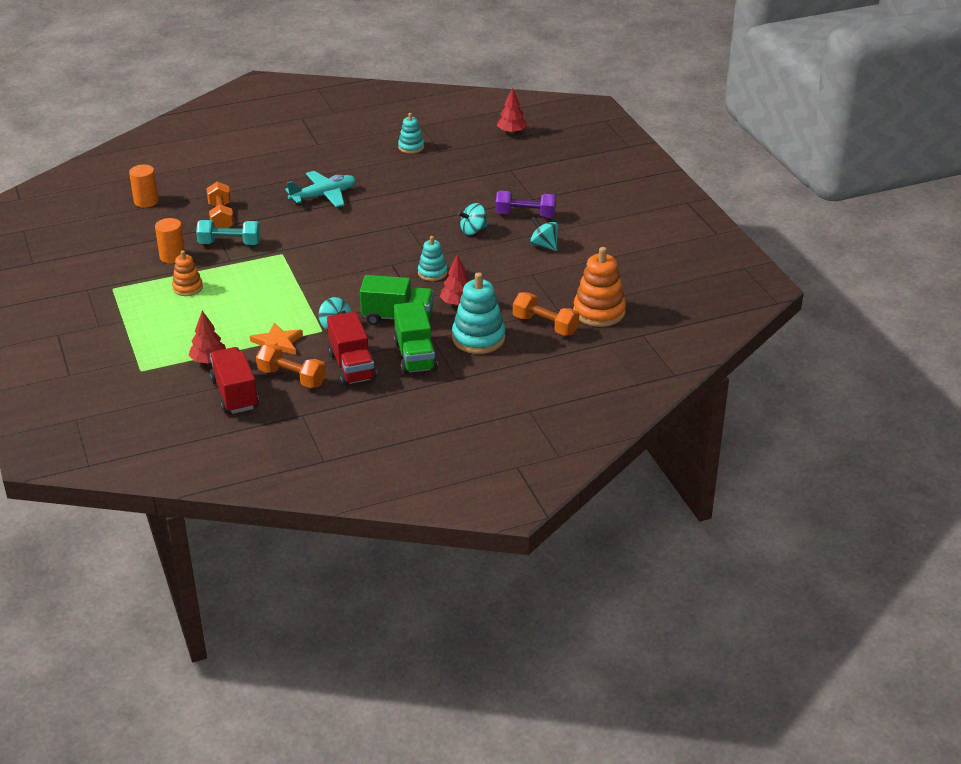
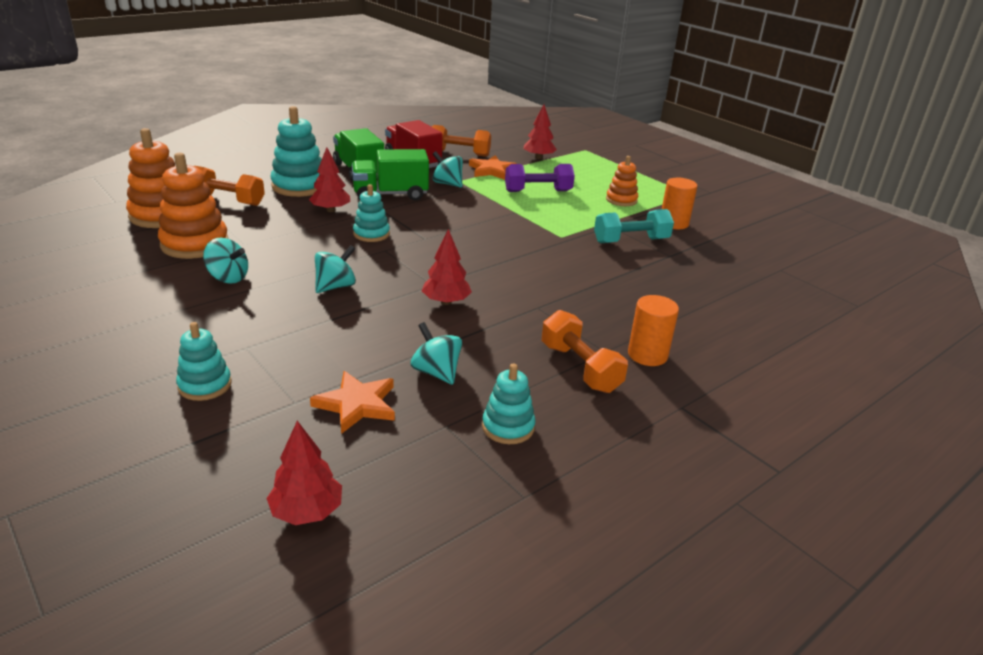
camera: 160 degrees right, 5 degrees down
orange cylinder [129,165,159,208] -> orange cylinder moved to [628,295,679,366]
orange dumbbell [206,182,234,228] -> orange dumbbell moved to [542,310,628,393]
red truck [210,347,259,414] -> none
turquoise plane [285,171,356,207] -> none
purple dumbbell [496,191,556,217] -> purple dumbbell moved to [505,164,575,192]
none -> orange stacking toy [158,153,228,259]
none -> turquoise stacking toy [176,322,232,401]
none -> orange star [310,371,395,434]
none -> turquoise spinning top [411,322,462,385]
none -> red tree [422,229,472,305]

